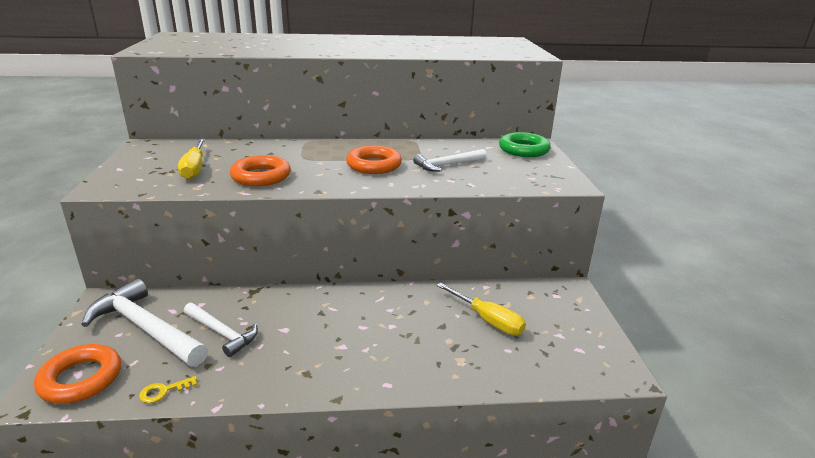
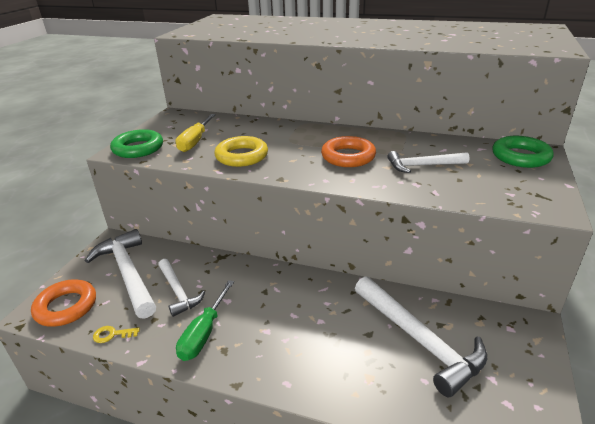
camera: 25 degrees right, 5 degrees up
orange ring [230,155,291,186] -> yellow ring [214,136,268,167]
yellow screwdriver [437,282,526,335] -> white hammer [355,276,487,397]
none -> green ring [110,129,163,158]
none -> green screwdriver [176,280,234,361]

